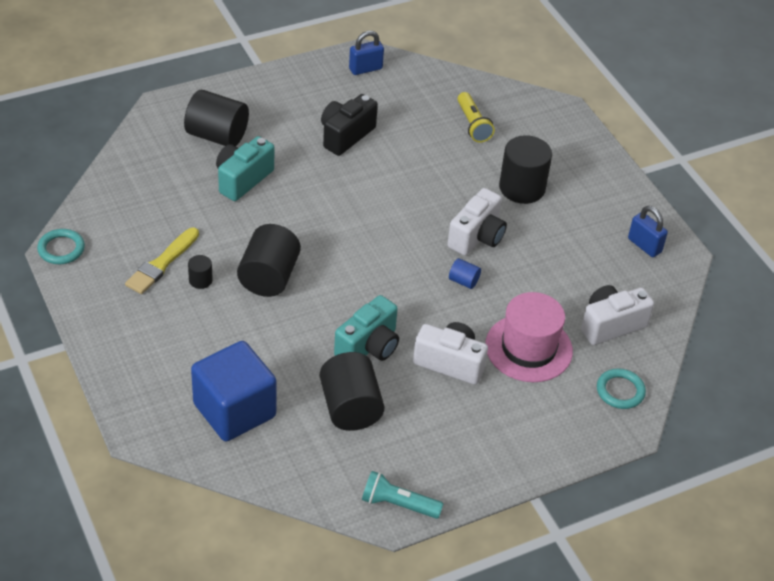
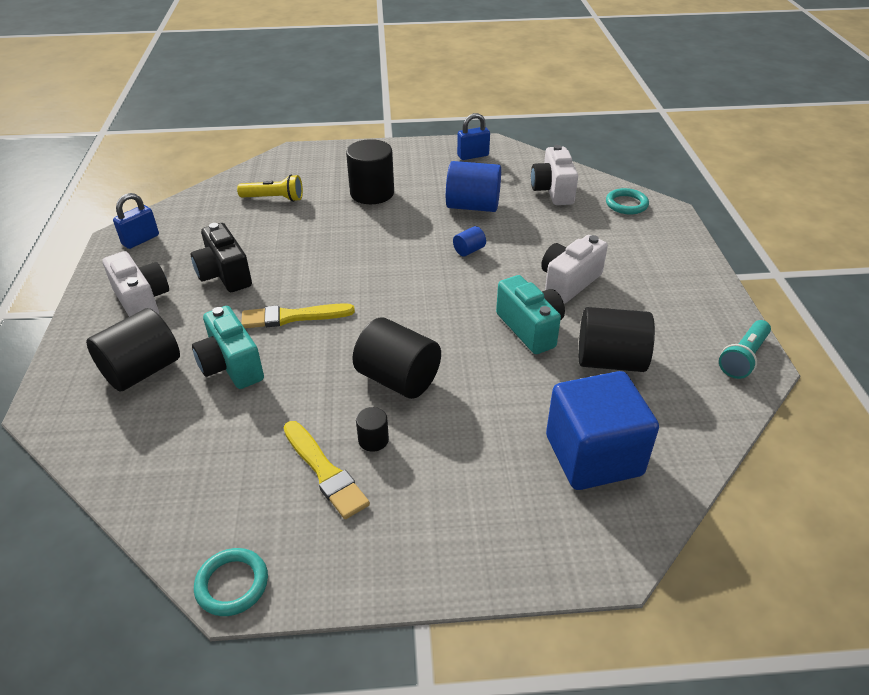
camera: 65 degrees left, 5 degrees down
blue padlock [349,31,384,75] -> blue padlock turned 45 degrees clockwise [113,193,159,249]
white camera [447,188,507,256] -> white camera moved to [103,251,169,317]
pink hat [485,292,573,382] -> none
none -> yellow brush [241,303,355,328]
none -> blue cylinder [446,161,501,212]

